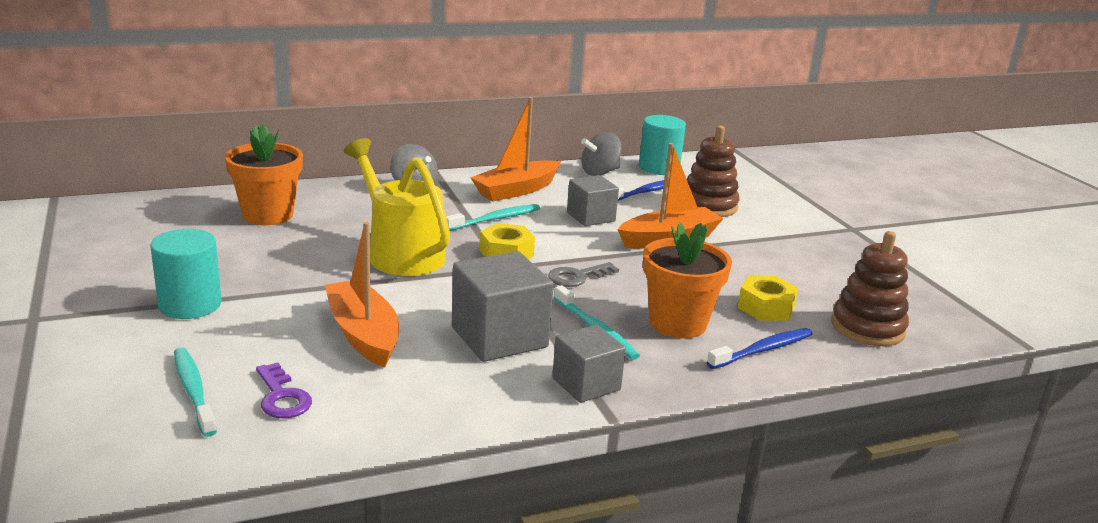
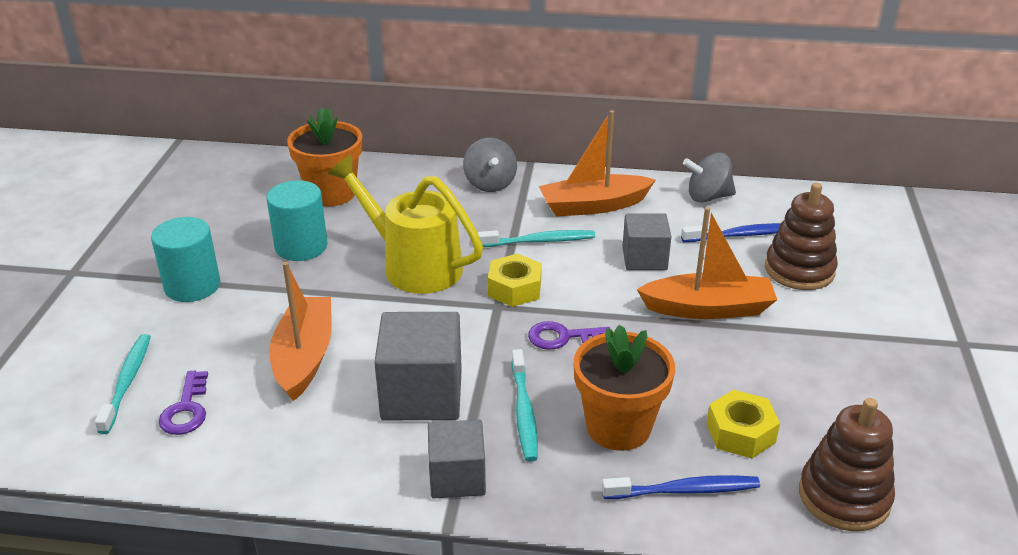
camera: 30 degrees right, 10 degrees up
yellow watering can [344,138,450,276] -> yellow watering can turned 45 degrees counterclockwise [328,155,483,294]
grey key [548,262,619,287] -> purple key [528,321,610,350]
turquoise cylinder [639,115,686,175] -> turquoise cylinder moved to [267,180,328,261]

